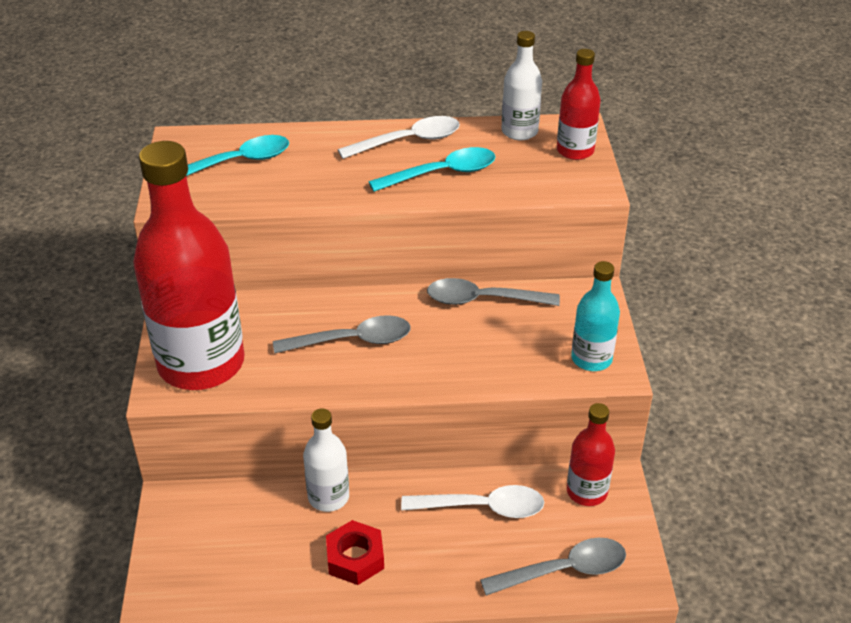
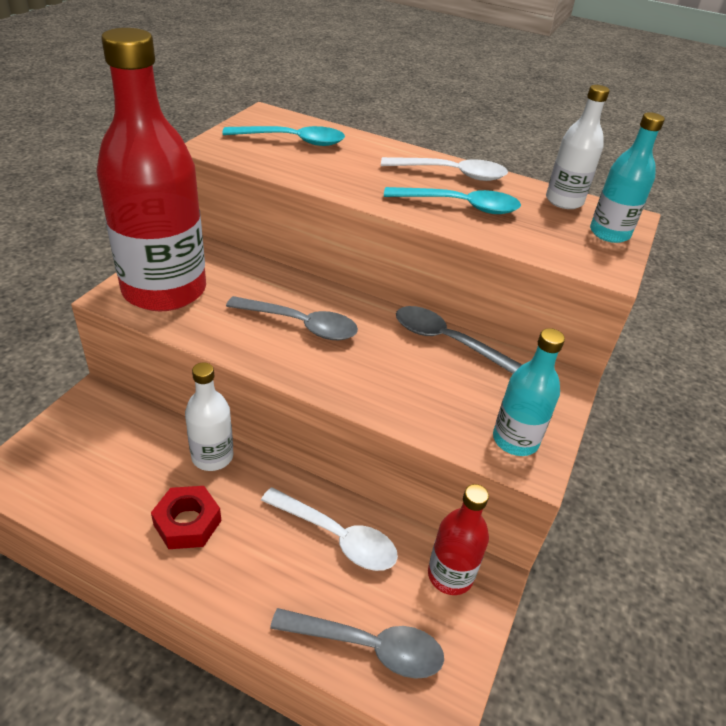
camera: 25 degrees right, 0 degrees up
red bottle [557,49,601,160] -> turquoise bottle [590,112,665,243]

